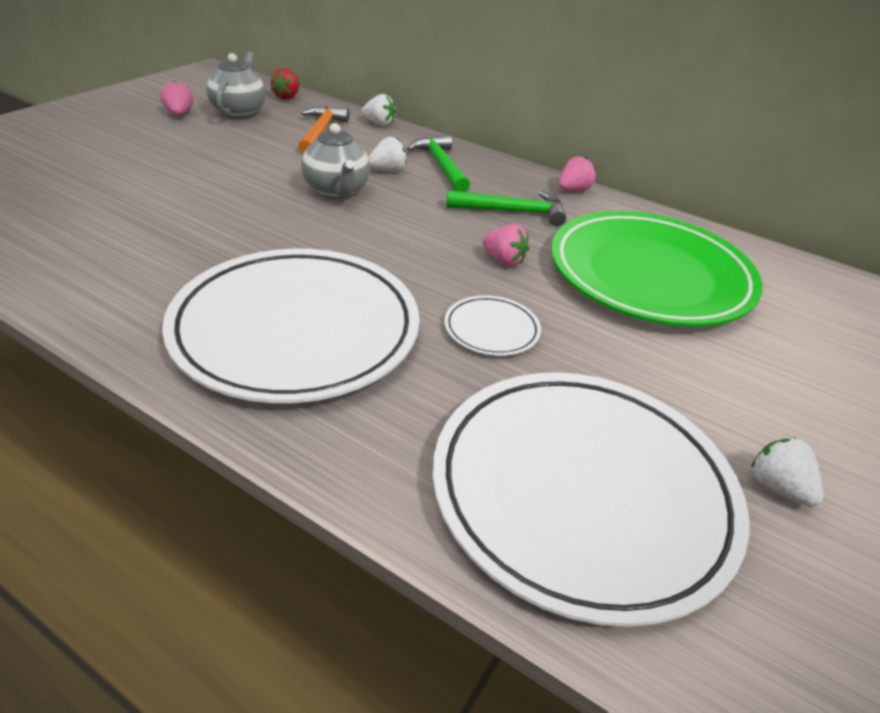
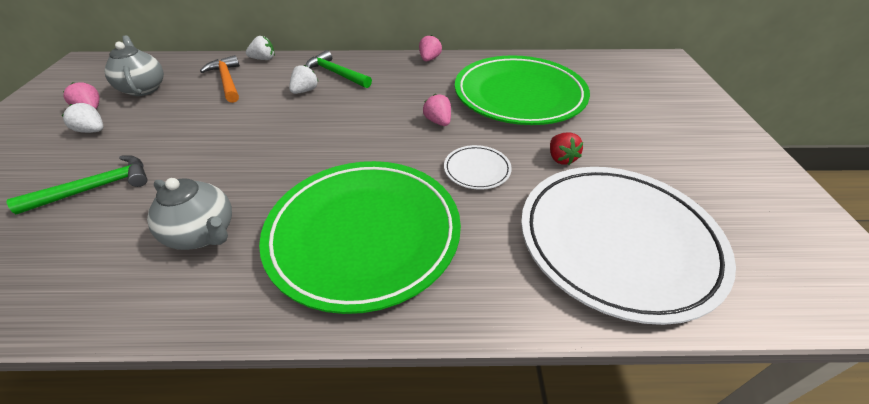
camera: 30 degrees left, 5 degrees up
white plate [162,248,419,403] -> green plate [259,161,461,314]
red strawberry [271,69,299,99] -> red strawberry moved to [550,133,583,165]
grey teapot [301,123,370,199] -> grey teapot moved to [147,178,232,250]
green hammer [446,190,566,226] -> green hammer moved to [6,155,148,214]
pink strawberry [483,224,529,266] -> pink strawberry turned 120 degrees counterclockwise [423,94,451,126]
white strawberry [751,438,824,507] -> white strawberry moved to [61,103,103,133]

